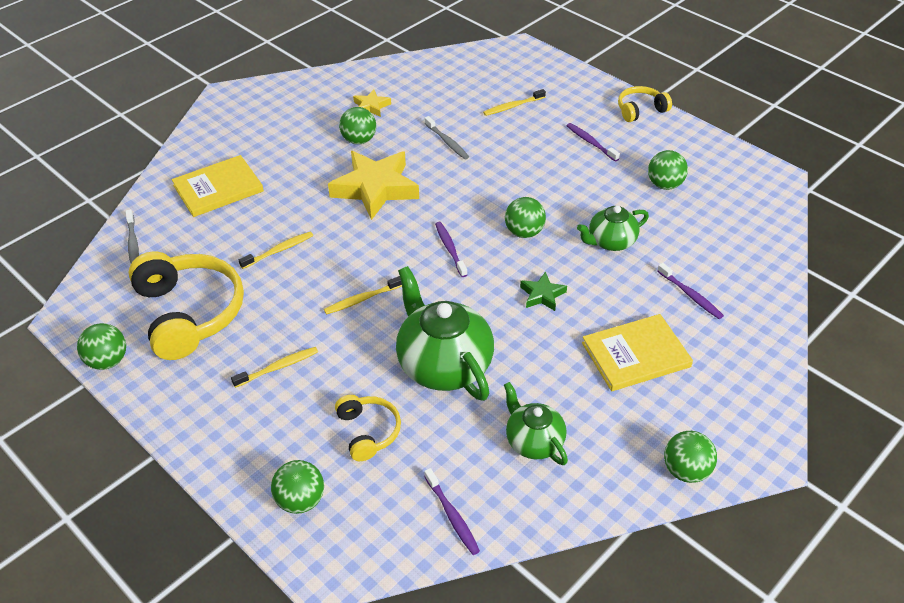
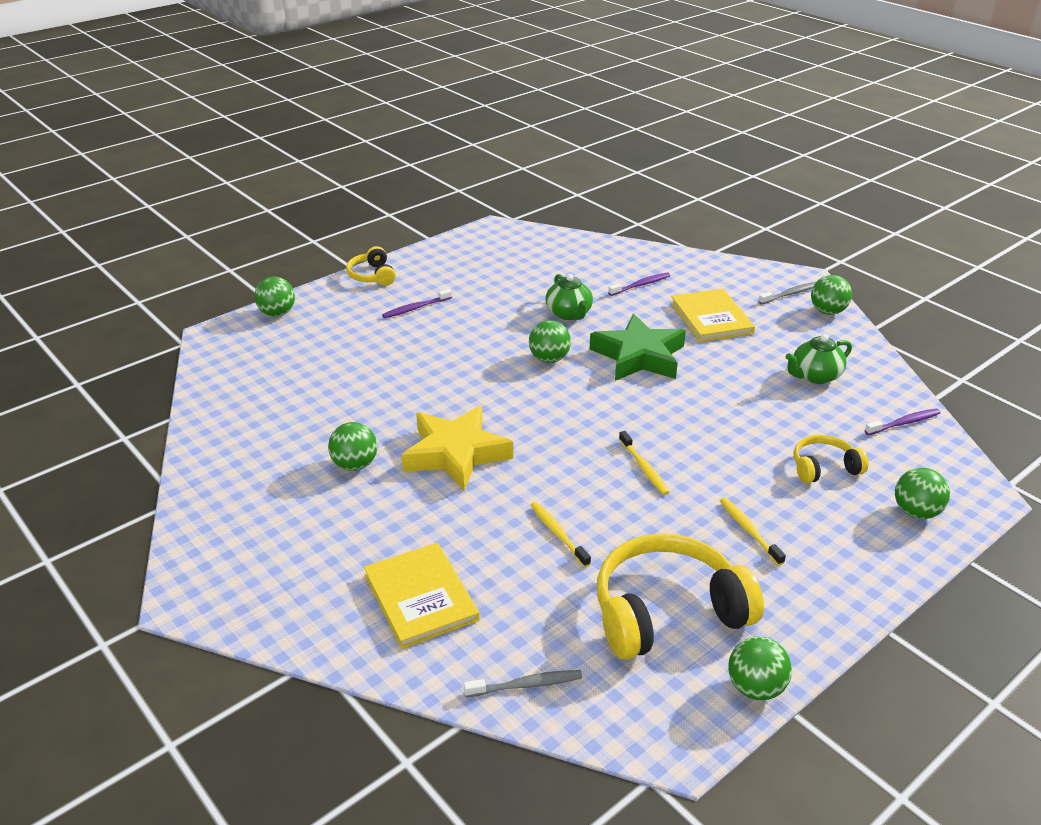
camera: 85 degrees left, 10 degrees down
yellow star [353,89,391,117] -> none
green teapot [396,266,494,401] -> none
grey toothbrush [425,116,469,159] -> grey toothbrush moved to [758,282,816,304]
purple toothbrush [435,222,467,277] -> none
yellow toothbrush [483,89,546,116] -> none
green star [520,272,567,311] -> green star [589,314,686,381], size x2.13
green ball [648,150,688,190] -> green ball moved to [254,277,295,317]

